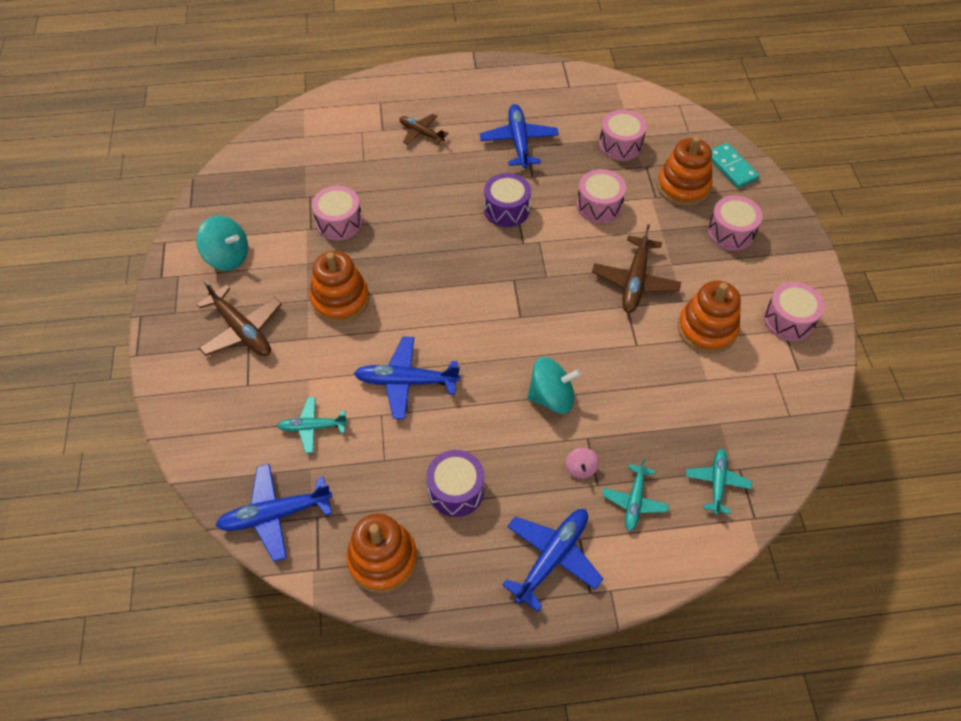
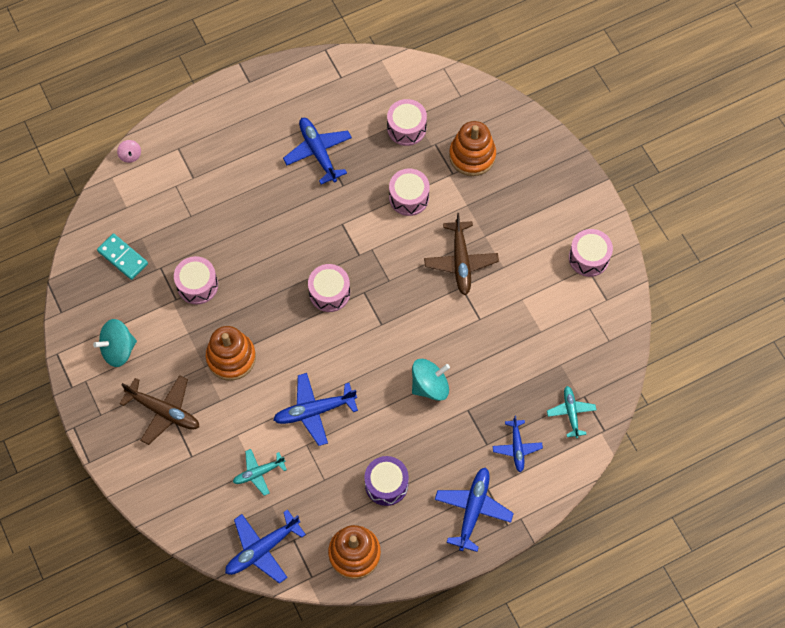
camera: 20 degrees left, 10 degrees up
turquoise spinning top [196,216,248,271] -> turquoise spinning top turned 150 degrees clockwise [93,319,137,367]
brown plane [399,114,449,145] -> none
purple drum [484,173,531,227] -> none
pink spinning top [565,448,599,479] -> pink spinning top moved to [117,140,141,163]
turquoise plane [602,459,669,531] -> blue plane [493,415,543,472]
orange stacking toy [678,281,741,354] -> none
pink drum [708,195,763,251] -> pink drum moved to [308,264,350,312]
turquoise domino [711,143,759,188] -> turquoise domino moved to [97,234,148,280]

